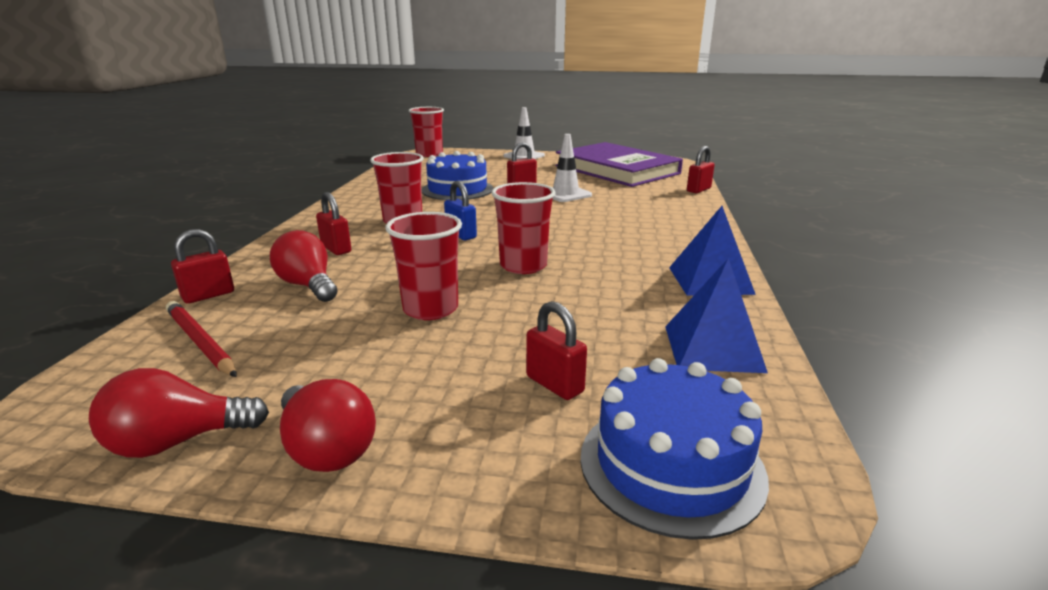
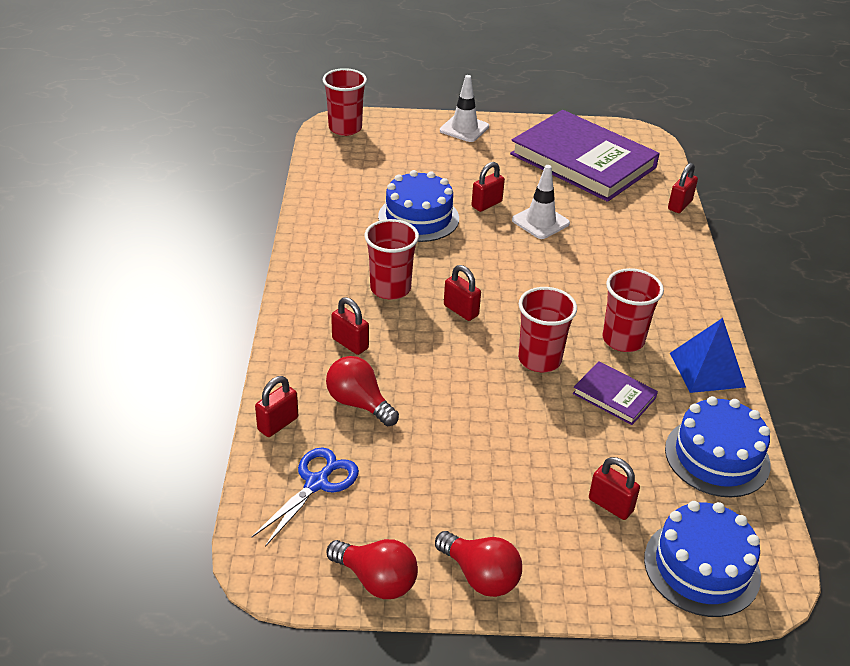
camera: 10 degrees left, 15 degrees up
red light bulb [89,368,269,458] -> red light bulb turned 120 degrees counterclockwise [327,539,418,599]
red pencil [166,301,237,377] -> blue scissors [252,448,359,547]
red cup [385,212,462,320] -> red cup moved to [603,268,664,352]
blue padlock [444,181,477,240] -> red padlock [444,265,481,321]
blue pyramid [665,258,768,373] -> blue cake [665,396,771,497]
none -> purple book [573,361,658,425]

